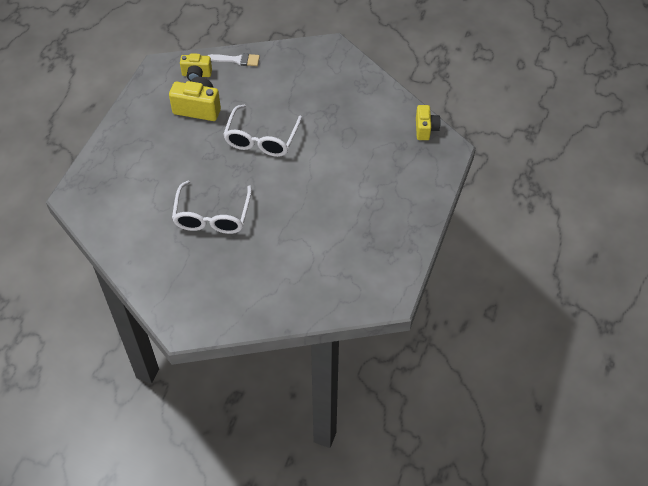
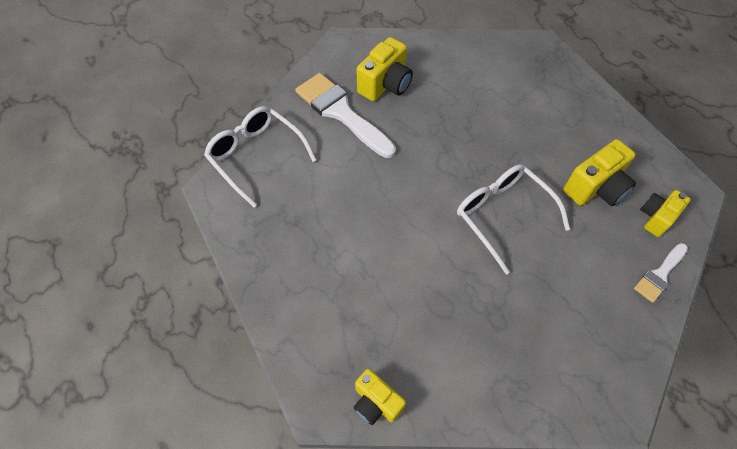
camera: 130 degrees right, 5 degrees up
white glasses [172,181,252,234] -> white glasses moved to [204,106,317,207]
none -> white brush [295,73,396,158]
none -> yellow camera [357,37,413,101]

